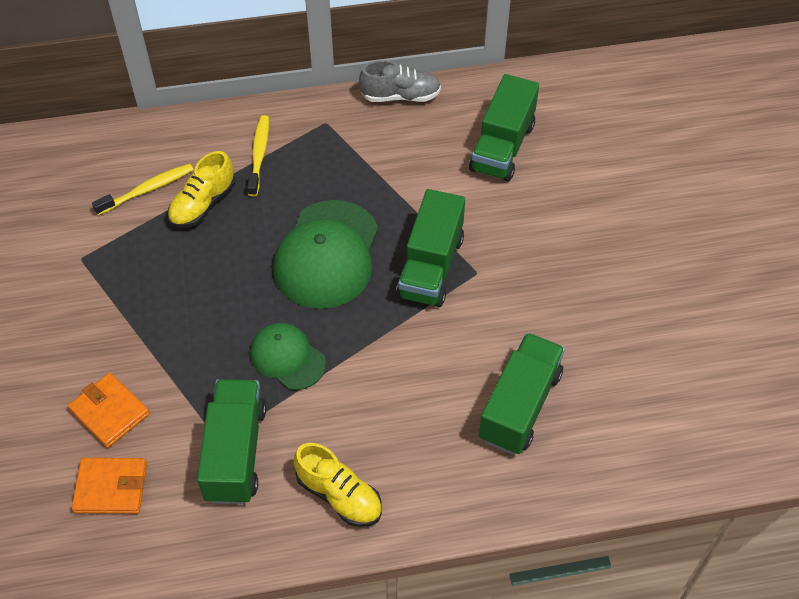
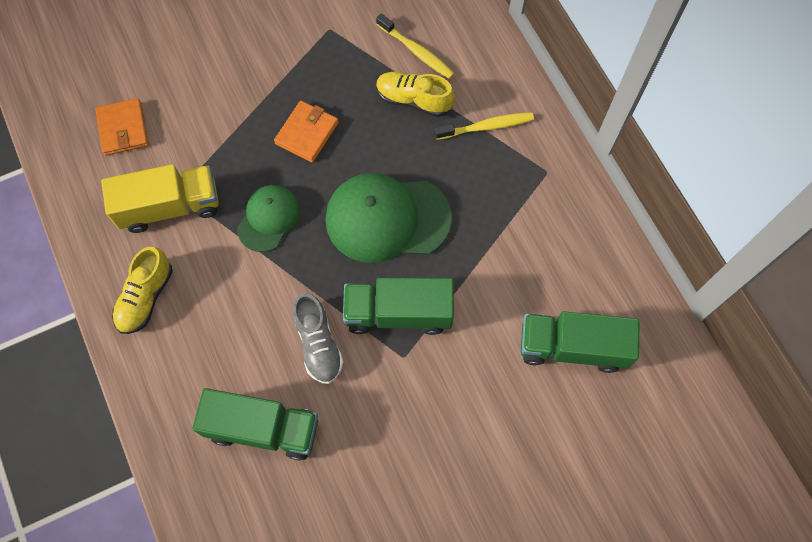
camera: 75 degrees right, 15 degrees up
orange wallet [68,373,150,448] -> orange wallet moved to [274,101,339,162]
green truck [197,379,266,504] -> yellow truck [101,164,219,233]
grey shoe [359,60,441,102] -> grey shoe moved to [292,293,344,384]

